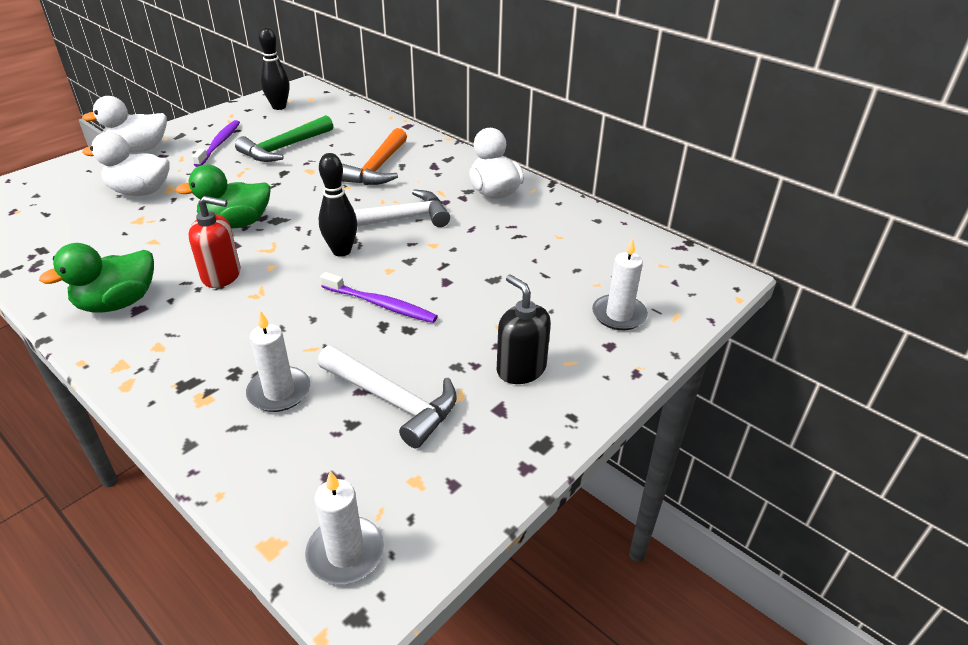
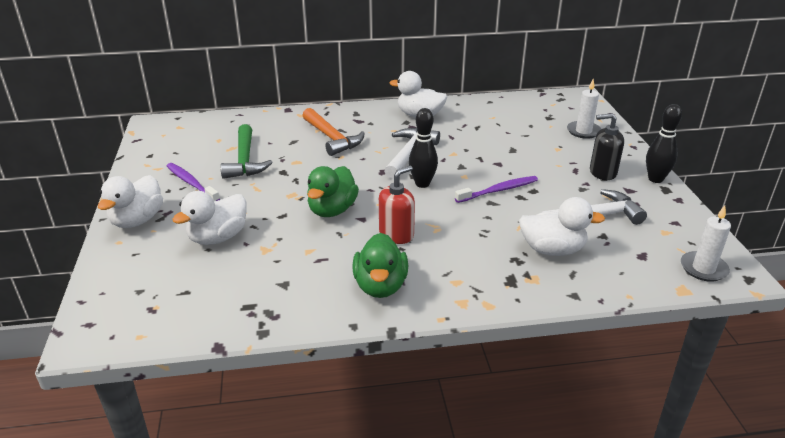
camera: 50 degrees left, 5 degrees down
white candle [246,310,310,412] -> white duck [519,197,605,256]
black bowling pin [259,27,289,110] -> black bowling pin moved to [646,104,682,183]

